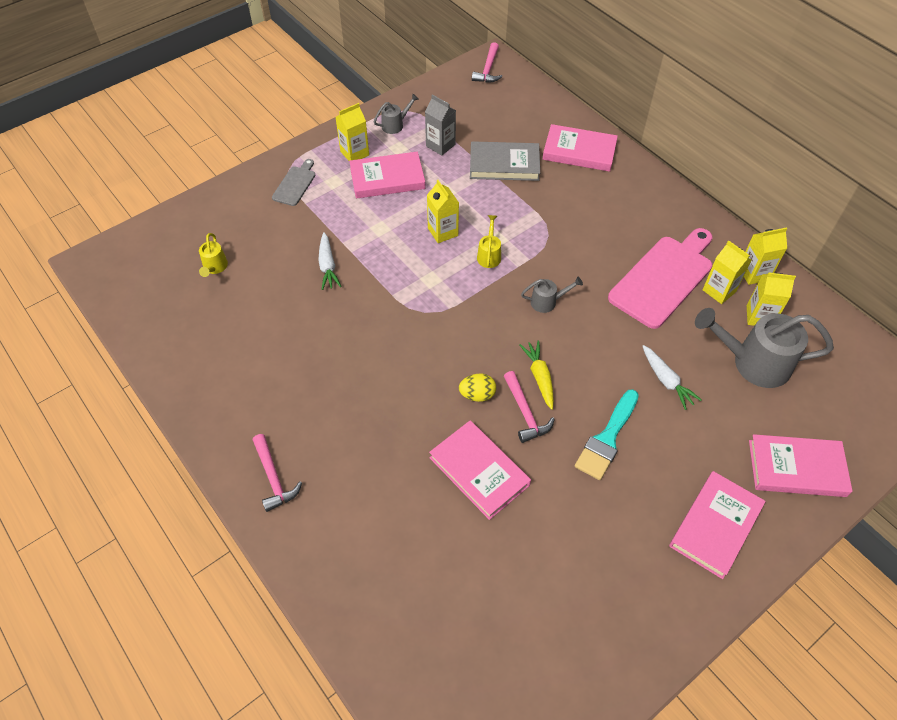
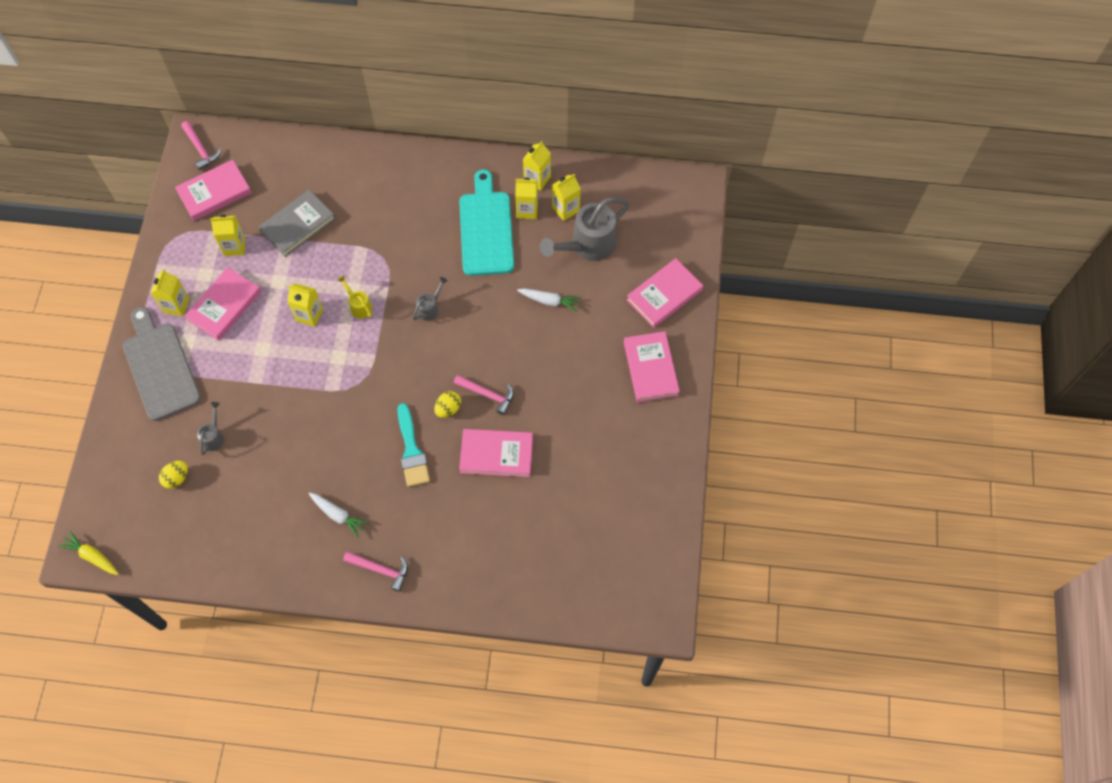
camera: 45 degrees left, 10 degrees up
yellow watering can [199,233,228,277] -> yellow egg [159,461,188,489]
grey cutting board [272,159,315,206] -> grey cutting board [123,307,201,421], size x2.03
white carrot [318,232,341,290] -> white carrot moved to [309,492,369,538]
grey watering can [374,93,419,134] -> grey watering can moved to [197,402,224,455]
grey carton [425,94,456,156] -> yellow carton [210,215,245,256]
yellow carrot [519,340,554,410] -> yellow carrot moved to [58,531,118,575]
pink book [543,124,618,172] -> pink book moved to [175,160,252,221]
turquoise brush [575,389,639,480] -> turquoise brush moved to [398,403,430,487]
pink cutting board [608,228,712,329] -> turquoise cutting board [459,170,514,276]

